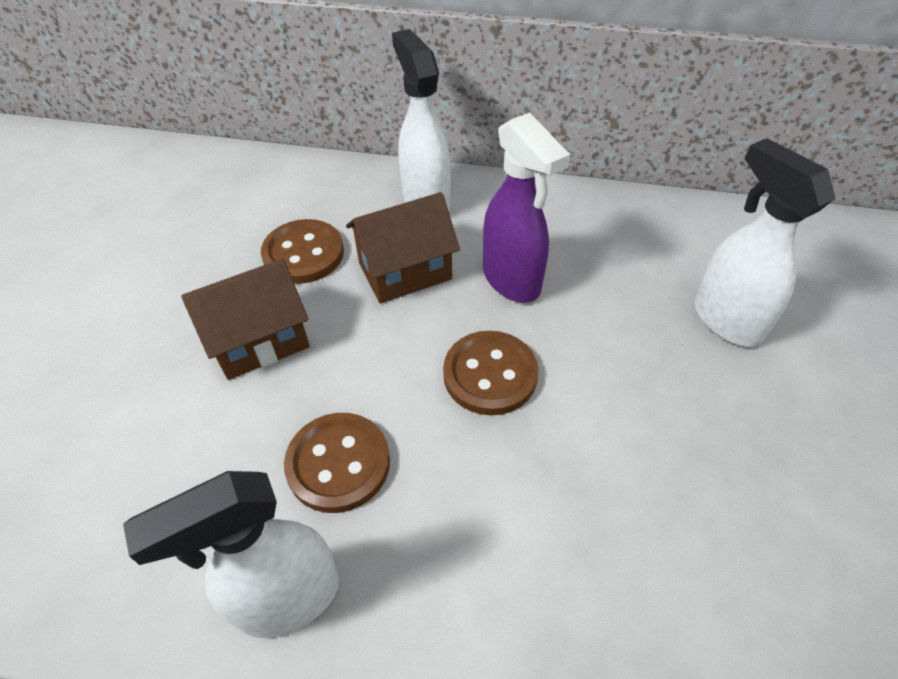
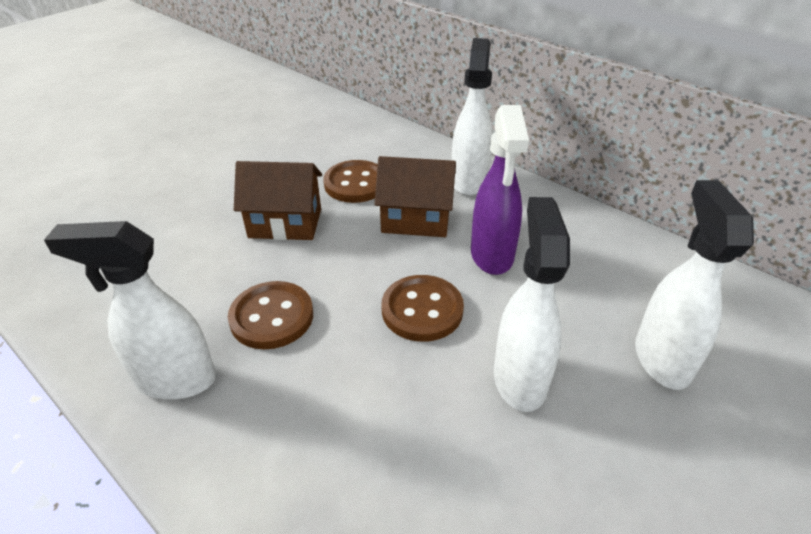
camera: 30 degrees right, 10 degrees down
none -> white spray bottle [494,197,570,412]

